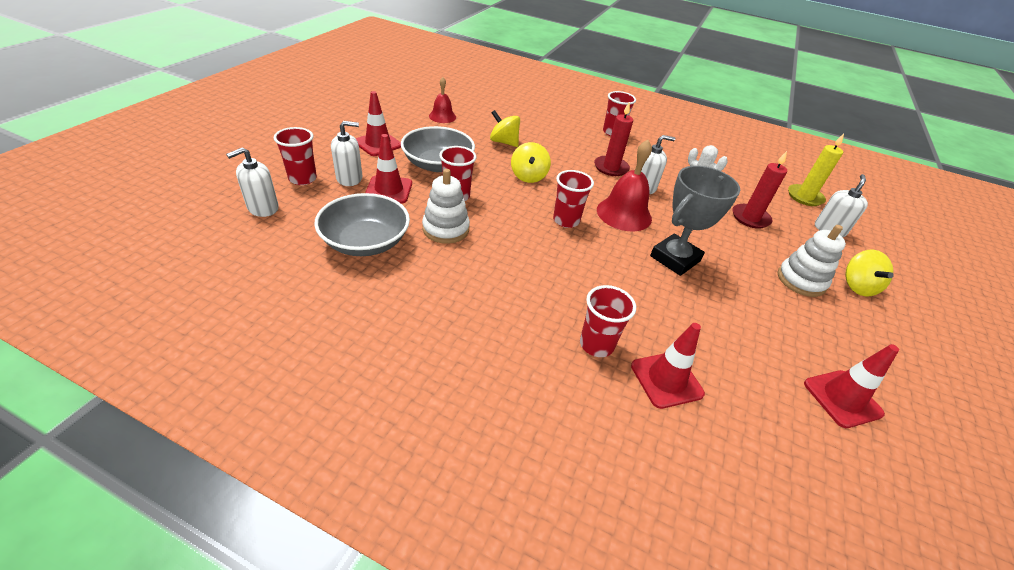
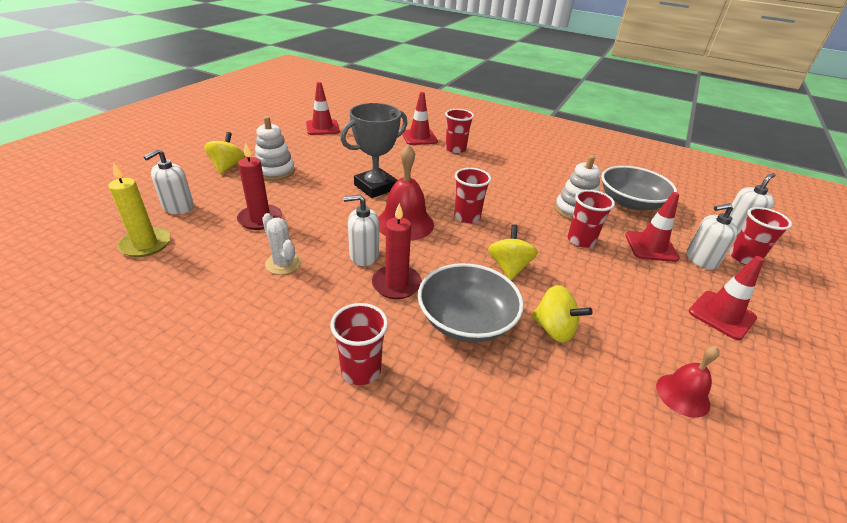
camera: 175 degrees left, 5 degrees down
grey bowl [401,126,475,172] -> grey bowl moved to [418,263,524,342]

